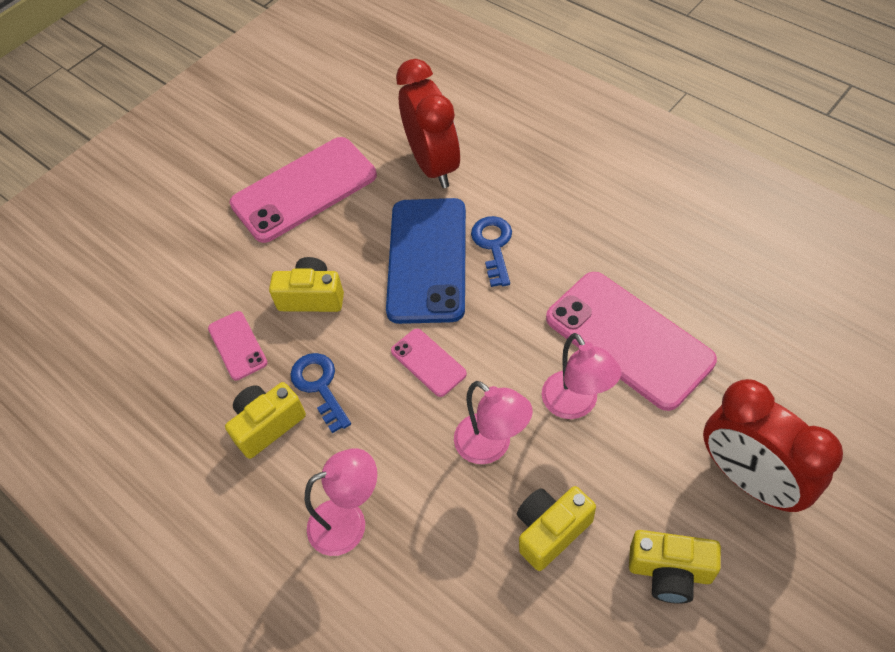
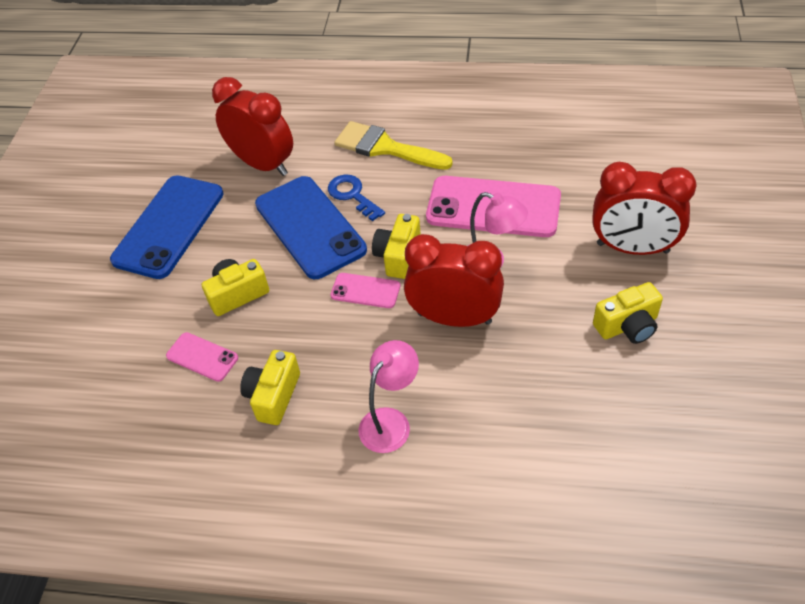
camera: 35 degrees left, 5 degrees down
pink phone [230,137,377,243] -> blue phone [110,175,224,279]
blue key [290,353,351,433] -> none
pink lamp [454,381,533,464] -> red clock [404,234,504,327]
yellow camera [517,486,596,571] -> yellow camera moved to [372,214,421,279]
none -> yellow brush [334,121,453,170]

